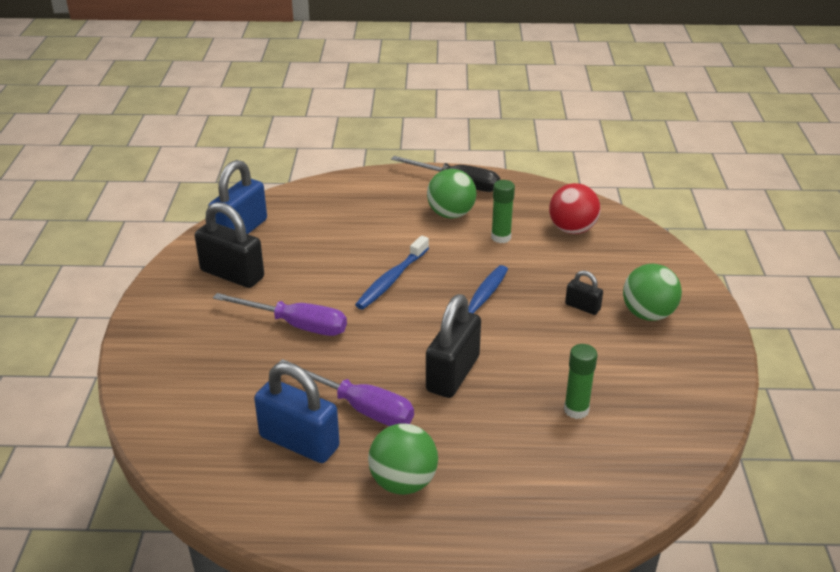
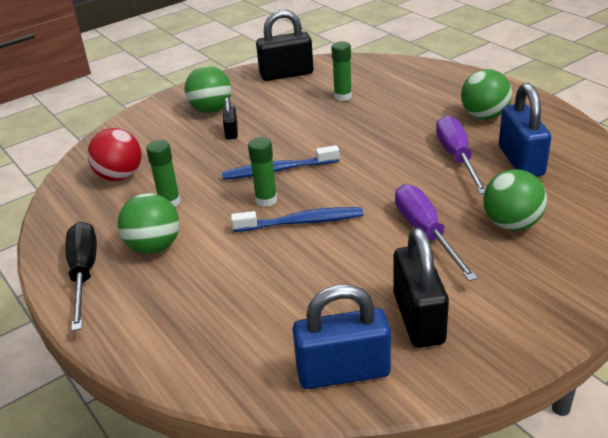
camera: 125 degrees left, 0 degrees up
black padlock [426,294,481,398] -> black padlock moved to [256,10,313,81]
none -> green glue stick [248,137,277,207]
none -> green ball [483,169,547,231]

